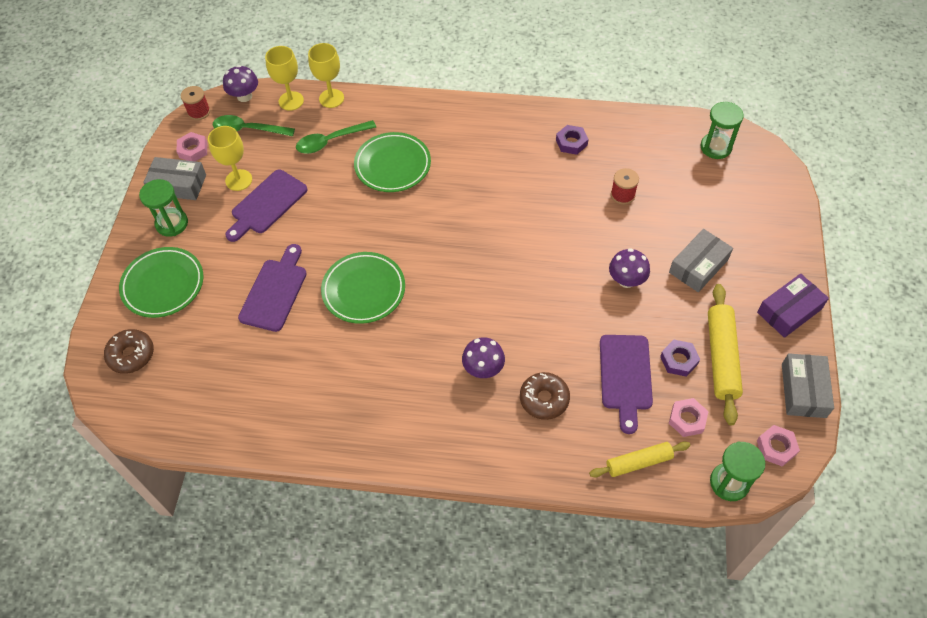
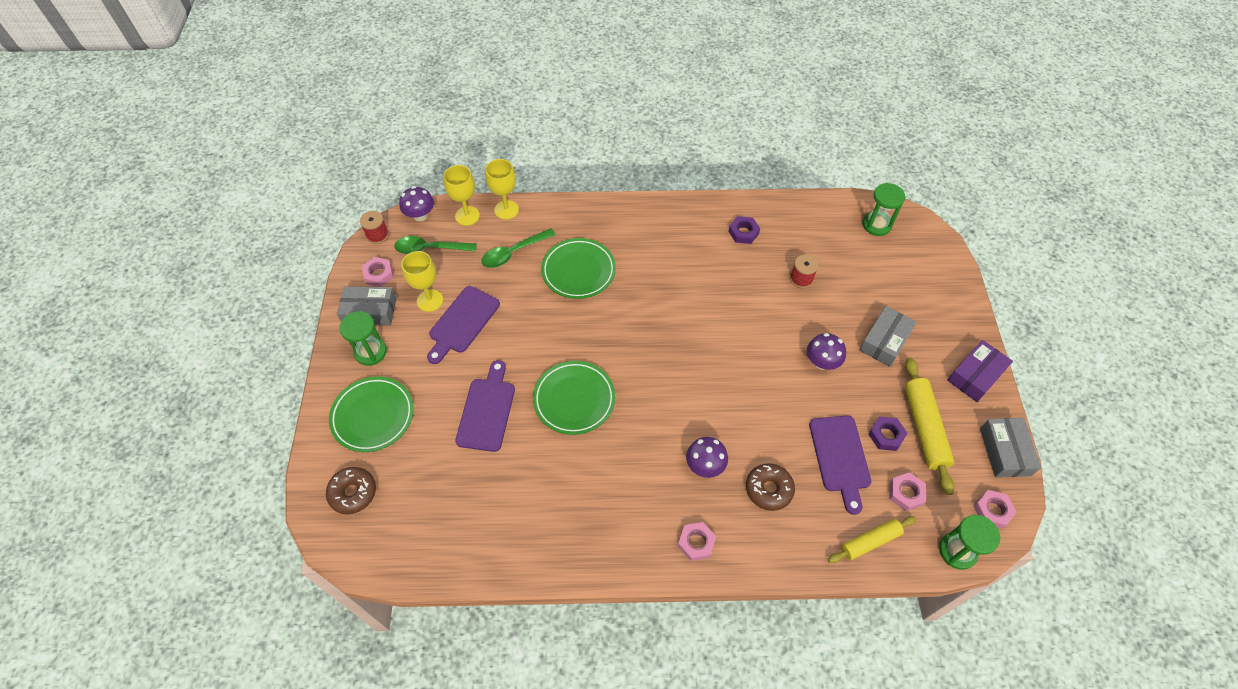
camera: 10 degrees left, 0 degrees up
none -> pink nut [678,522,716,561]

